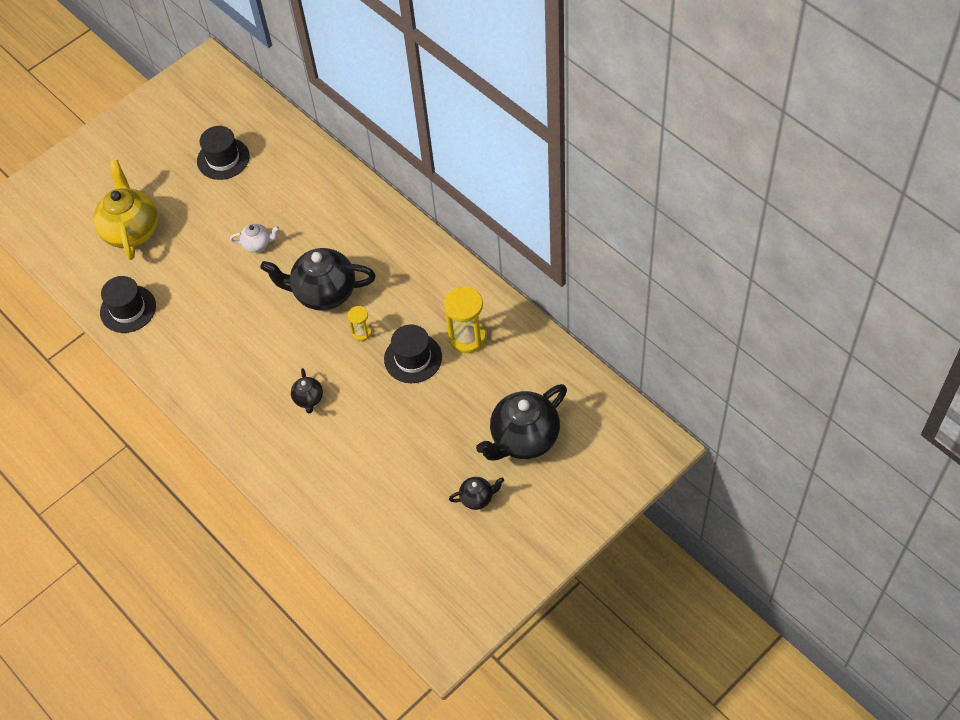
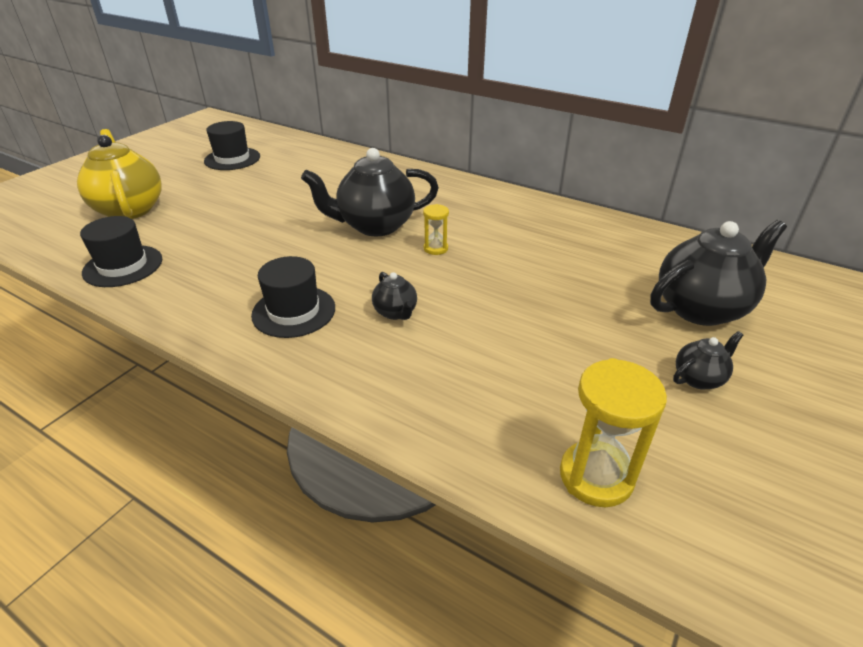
camera: 20 degrees left, 20 degrees down
white teapot [230,224,279,252] -> none
black hat [384,324,442,383] -> black hat moved to [251,256,335,338]
yellow hourglass [444,286,486,353] -> yellow hourglass moved to [560,358,667,507]
black teapot [476,384,567,461] -> black teapot turned 150 degrees counterclockwise [650,220,787,326]

